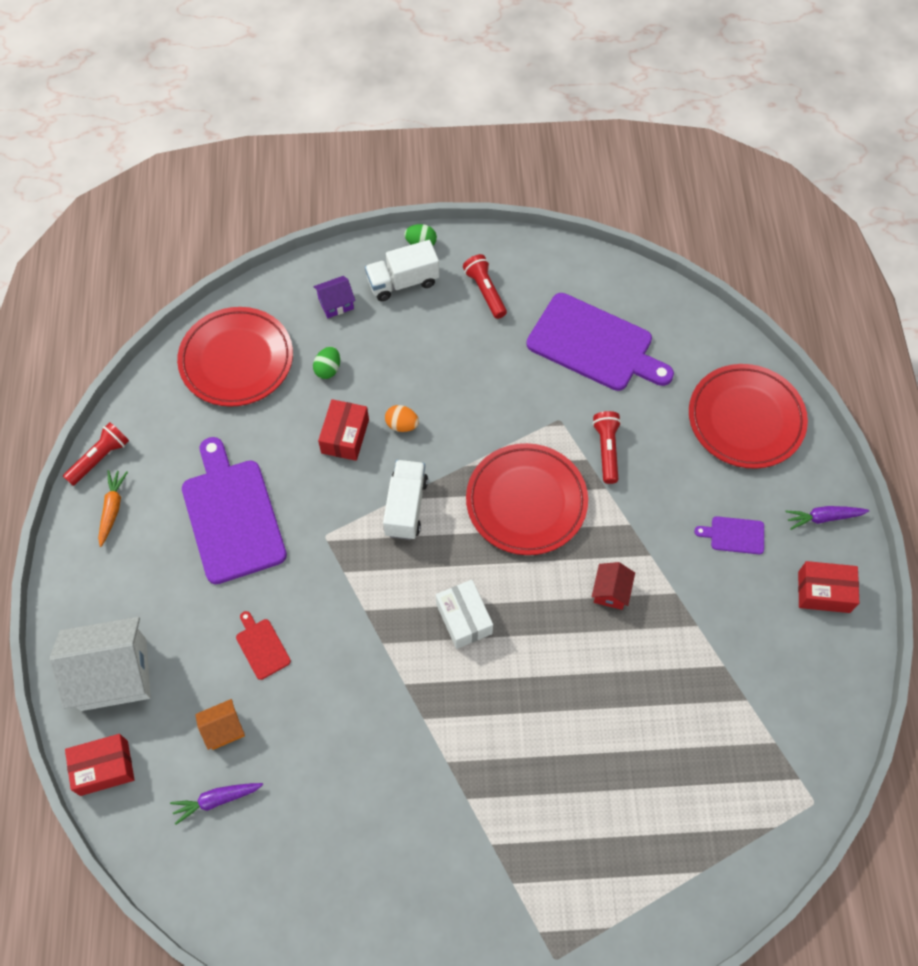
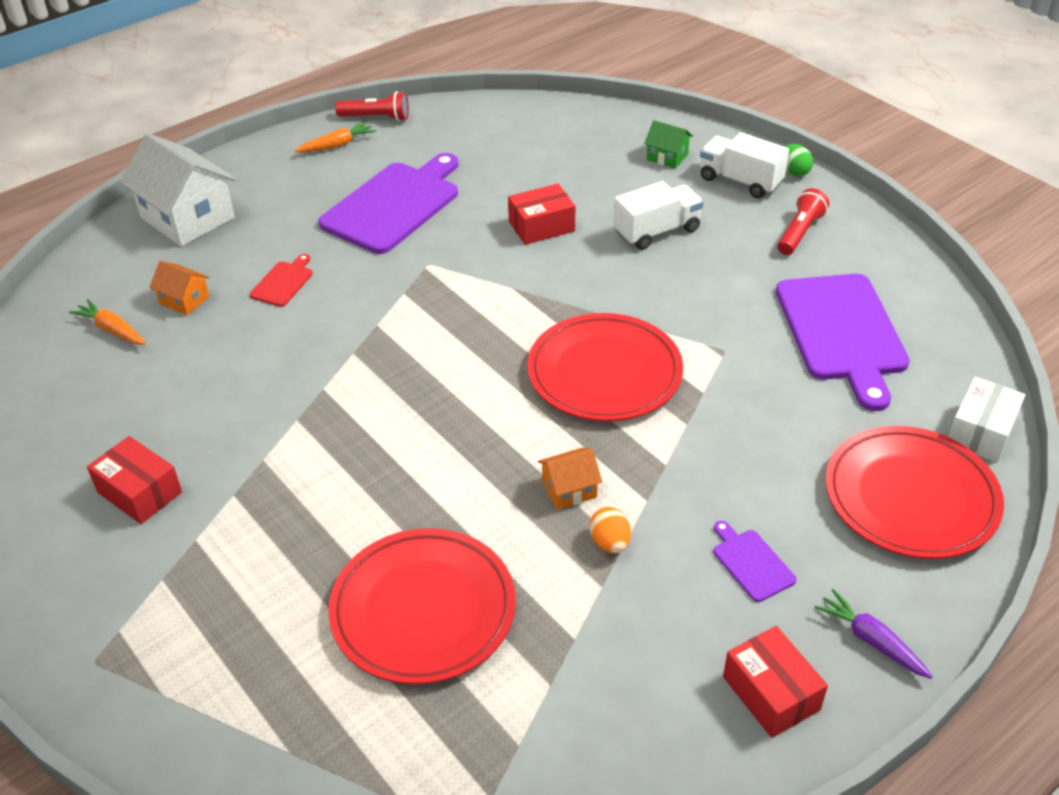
camera: 55 degrees right, 20 degrees down
red box [65,734,134,796] -> red box moved to [87,436,182,524]
purple carrot [170,783,263,825] -> orange carrot [69,299,146,345]
red plate [177,307,293,407] -> red plate moved to [328,528,516,685]
green egg [313,347,340,379] -> none
purple house [314,276,355,318] -> green house [644,120,693,169]
white truck [383,460,428,540] -> white truck moved to [613,181,704,250]
orange egg [385,405,419,432] -> orange egg moved to [590,507,631,553]
white box [436,580,493,649] -> white box moved to [948,377,1025,462]
red flashlight [592,411,621,484] -> none
red house [592,562,635,610] -> orange house [538,448,602,510]

